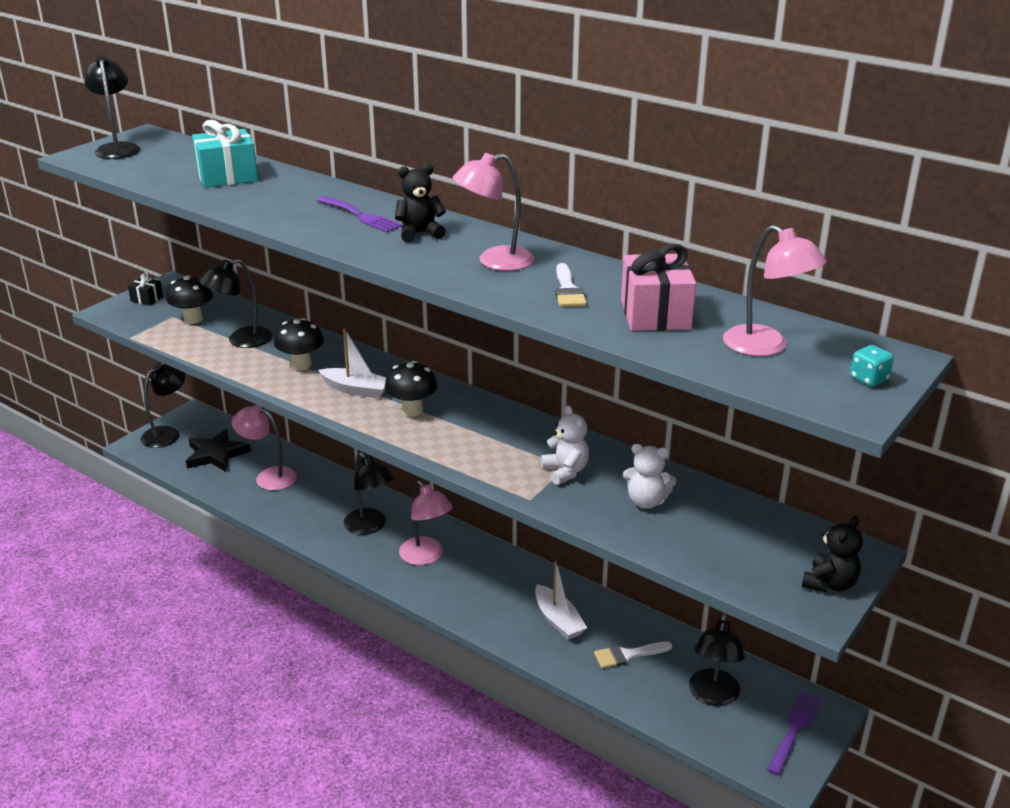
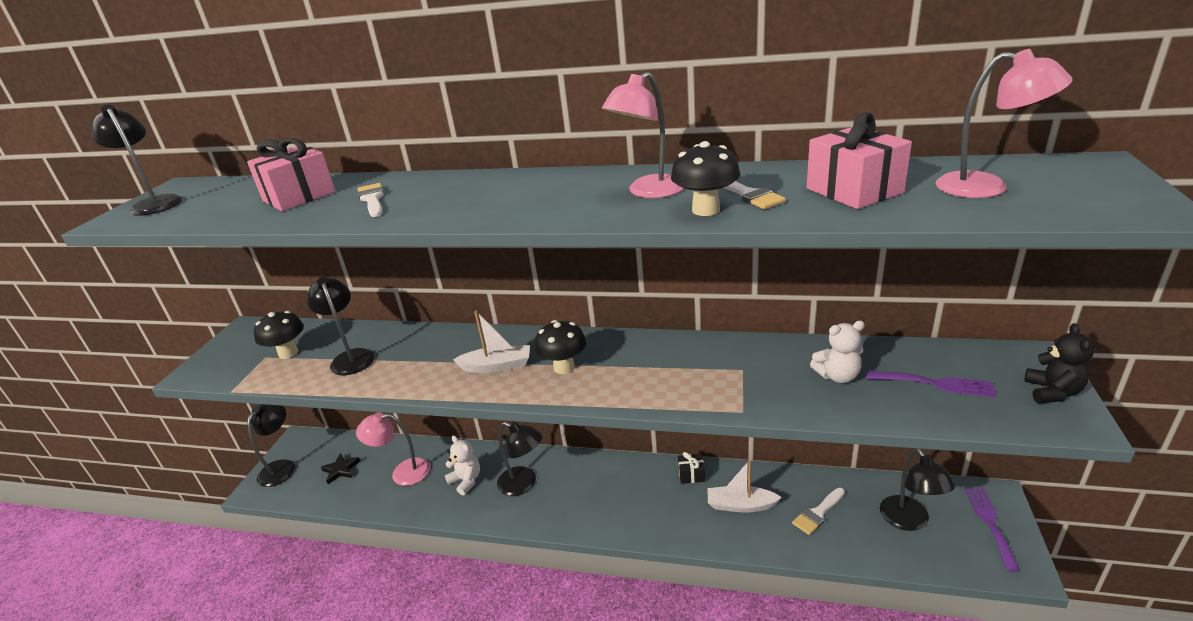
camera: 20 degrees left, 0 degrees up
black gift [128,273,163,306] -> black gift moved to [678,452,705,484]
black star [186,429,251,472] -> black star [321,453,360,484], size x0.61
turquoise gift [192,120,258,188] -> pink gift [247,138,336,211]
black lamp [199,259,273,348] -> black lamp turned 120 degrees clockwise [307,277,375,375]
black mushroom [274,318,324,370] -> black mushroom moved to [671,141,741,216]
purple fork [317,196,403,232] -> purple fork moved to [866,371,997,397]
black teddy bear [395,164,446,243] -> none
pink lamp [399,481,453,565] -> none
white boat [535,561,587,640] -> white boat turned 150 degrees clockwise [707,460,782,513]
white teddy bear [541,405,589,485] -> white teddy bear moved to [445,435,480,495]
turquoise dice [850,345,894,387] -> none
none -> white brush [358,183,384,217]

